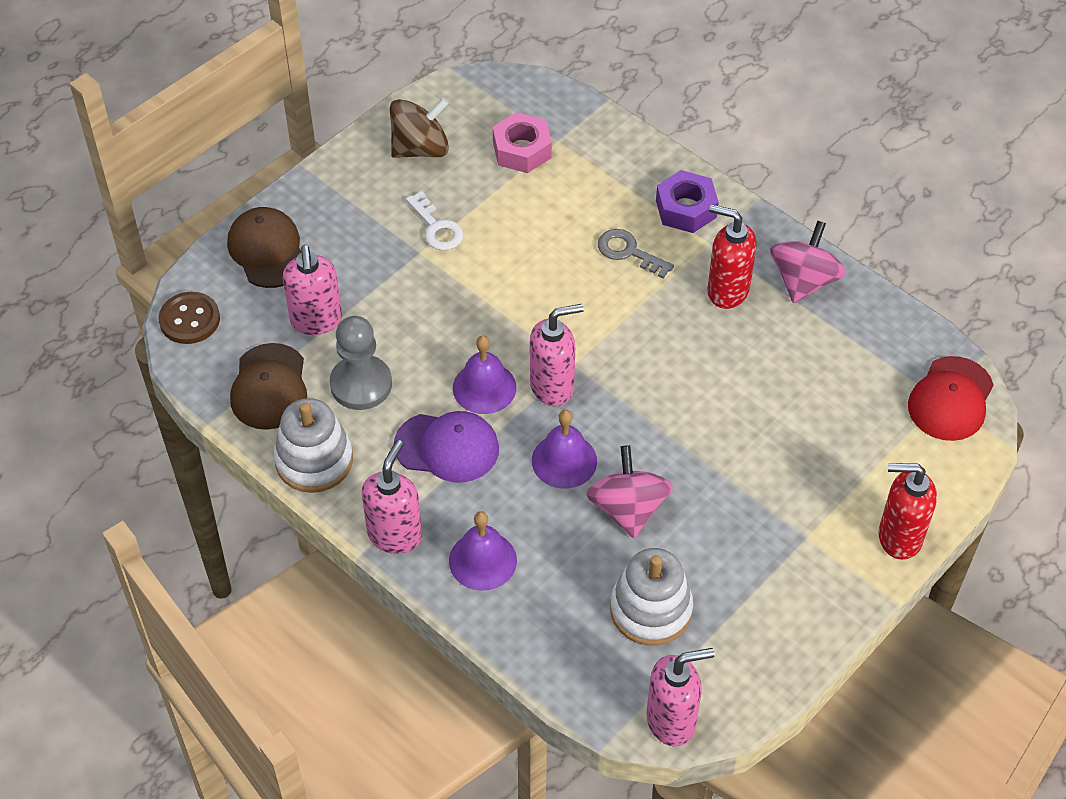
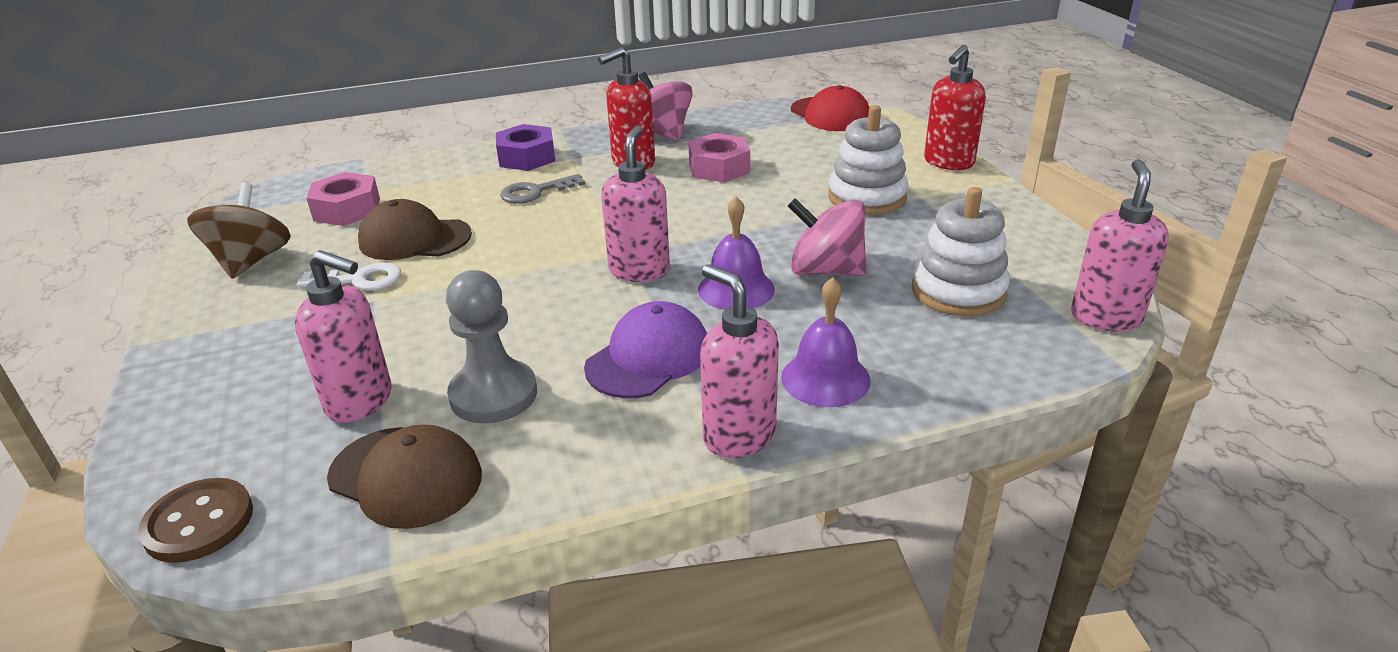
camera: 60 degrees left, 20 degrees down
brown cap [227,207,301,288] -> brown cap moved to [358,199,472,260]
white stacking toy [274,398,353,493] -> white stacking toy moved to [828,105,908,215]
purple bell [453,336,516,414] -> none
none -> pink nut [688,133,750,182]

